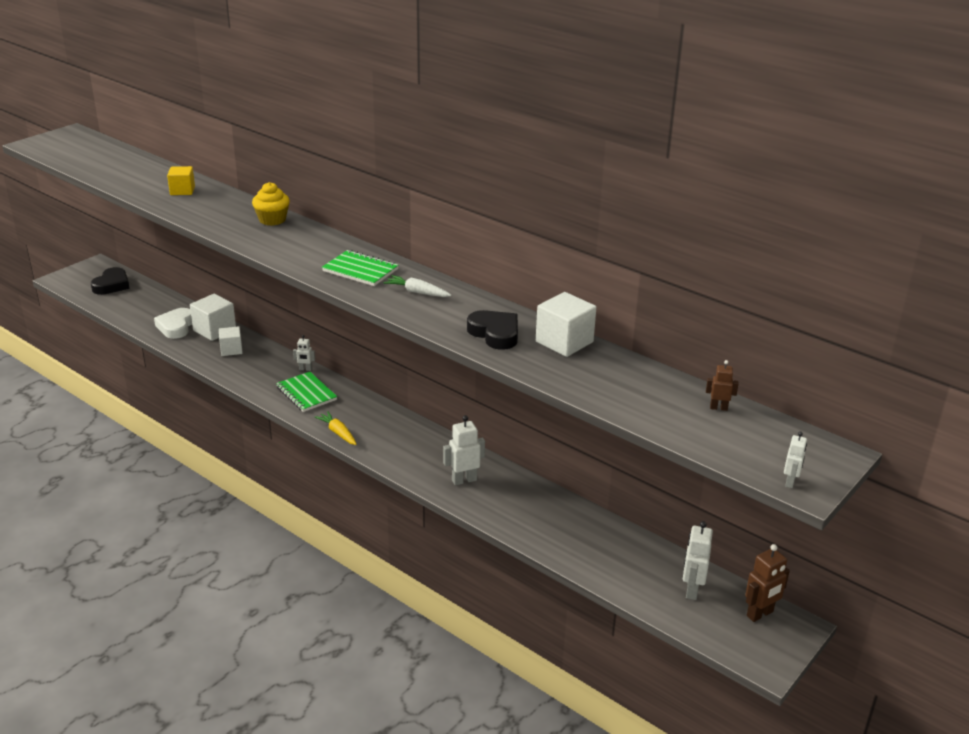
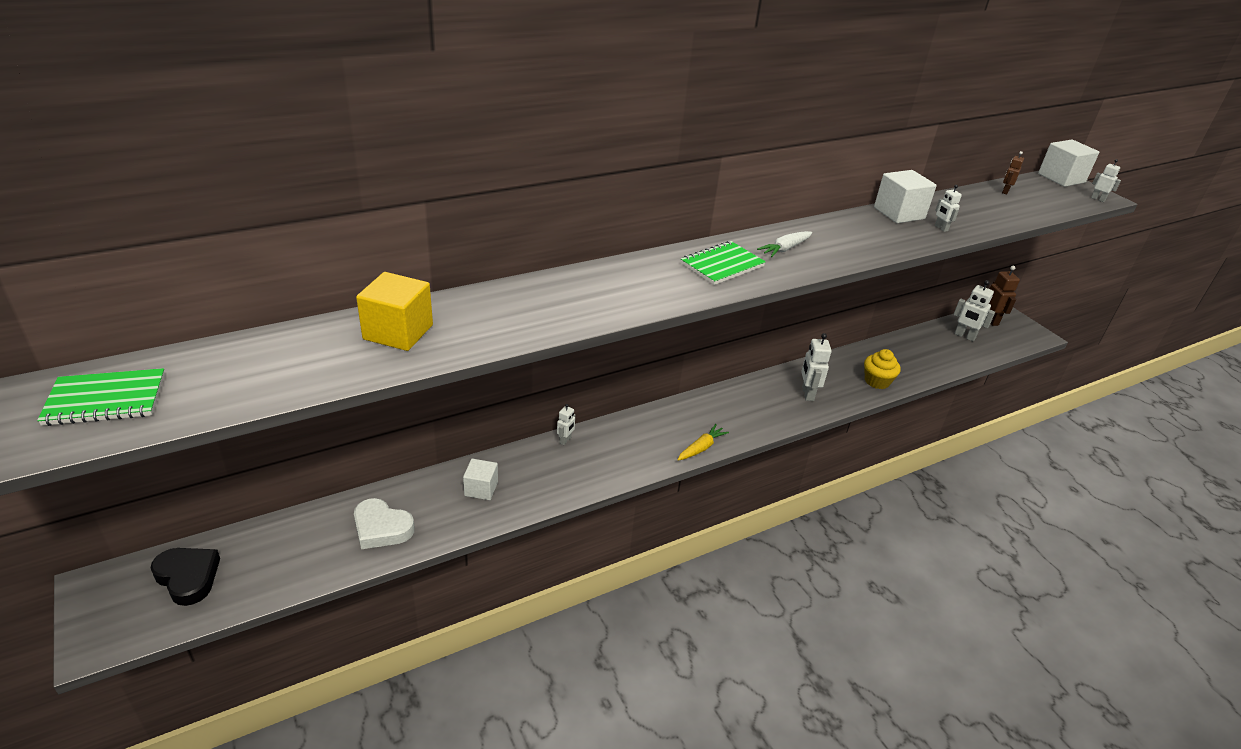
camera: 70 degrees left, 5 degrees up
yellow cube [167,166,195,195] -> yellow cube [356,272,433,351], size x1.53
white cube [190,294,236,341] -> white cube moved to [1038,139,1099,187]
yellow cupcake [252,182,290,226] -> yellow cupcake moved to [864,349,901,389]
green notebook [276,372,337,412] -> green notebook moved to [37,368,165,426]
yellow carrot [315,411,357,445] -> yellow carrot turned 150 degrees clockwise [677,424,729,461]
black heart [467,310,518,350] -> none
none -> white robot [935,185,962,232]

